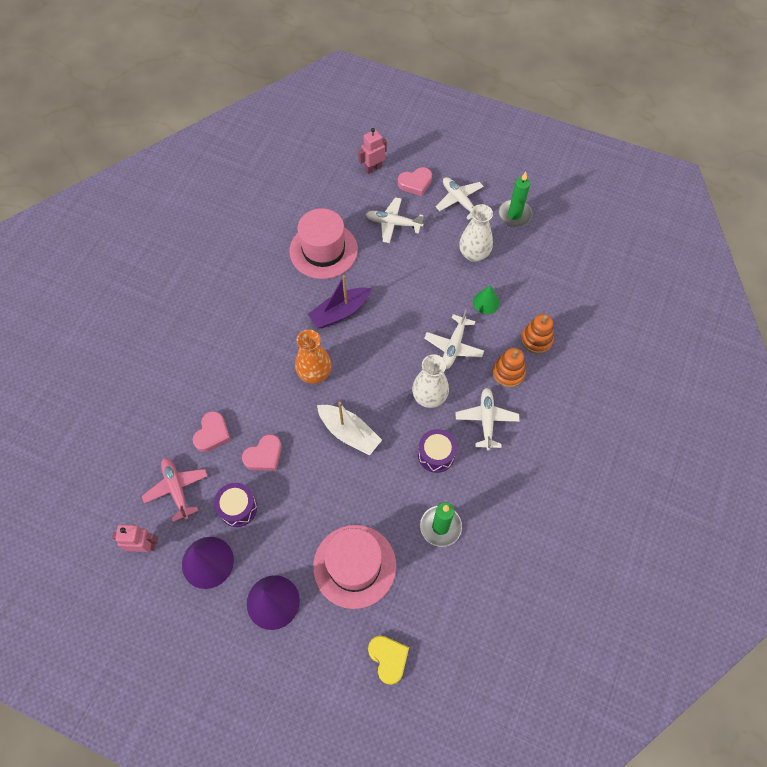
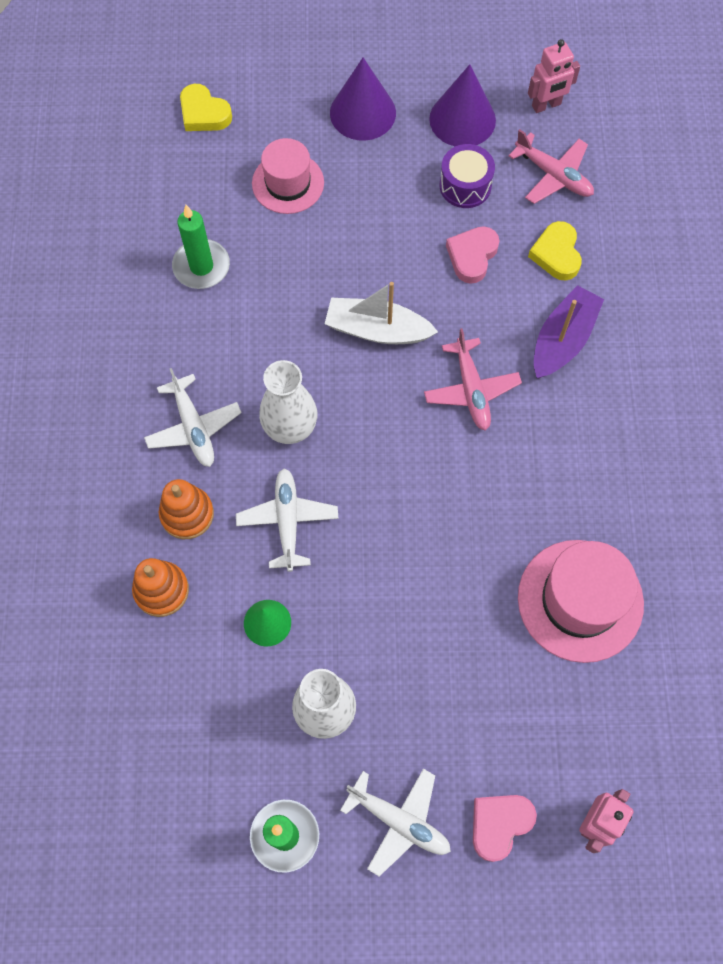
camera: 155 degrees right, 5 degrees up
pink heart [193,411,231,452] -> yellow heart [528,221,582,281]
orange vase [295,330,331,384] -> pink plane [424,328,522,431]
purple boat [308,275,372,328] -> purple boat moved to [534,285,604,378]
pink hat [313,525,396,609] -> pink hat [252,138,324,214], size x0.66
white plane [365,197,424,243] -> none
purple drum [418,429,457,473] -> none

